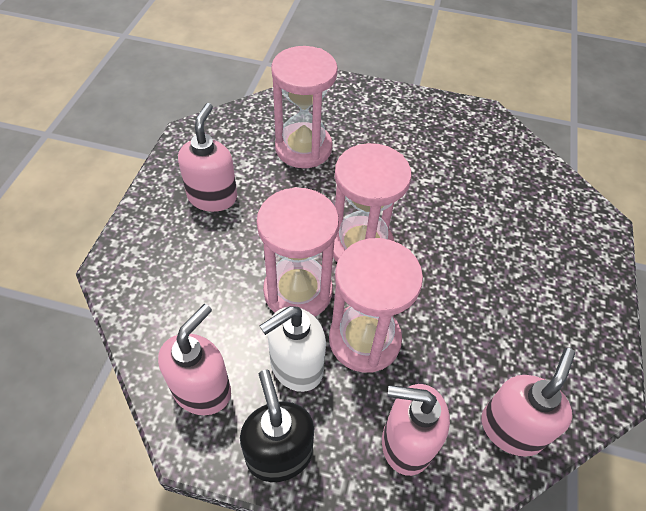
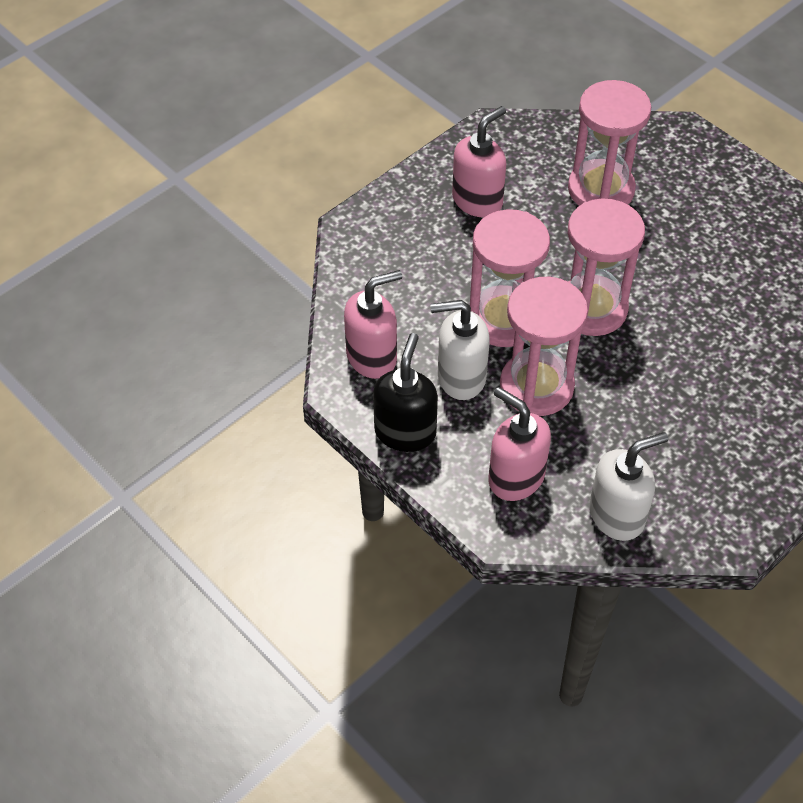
camera: 35 degrees right, 0 degrees up
pink soap dispenser [482,348,575,457] -> white soap dispenser [589,432,668,541]

